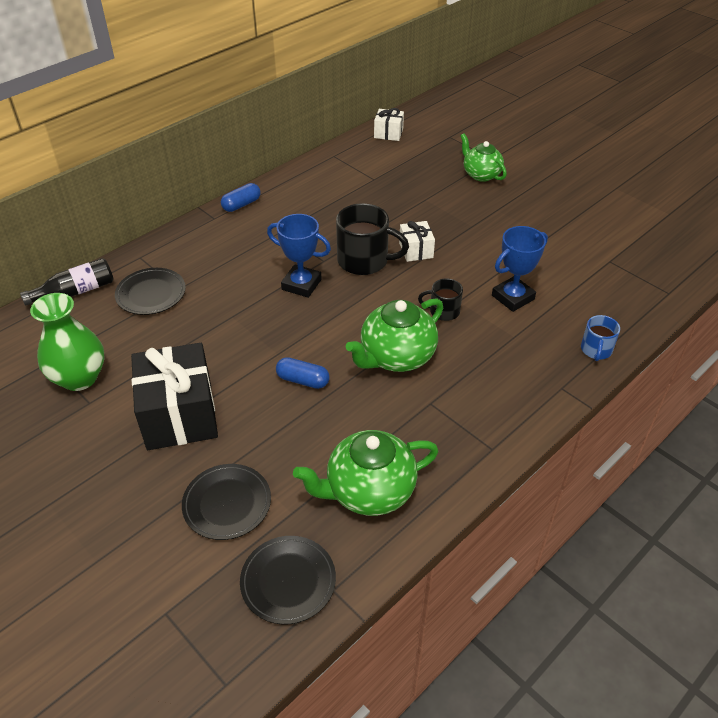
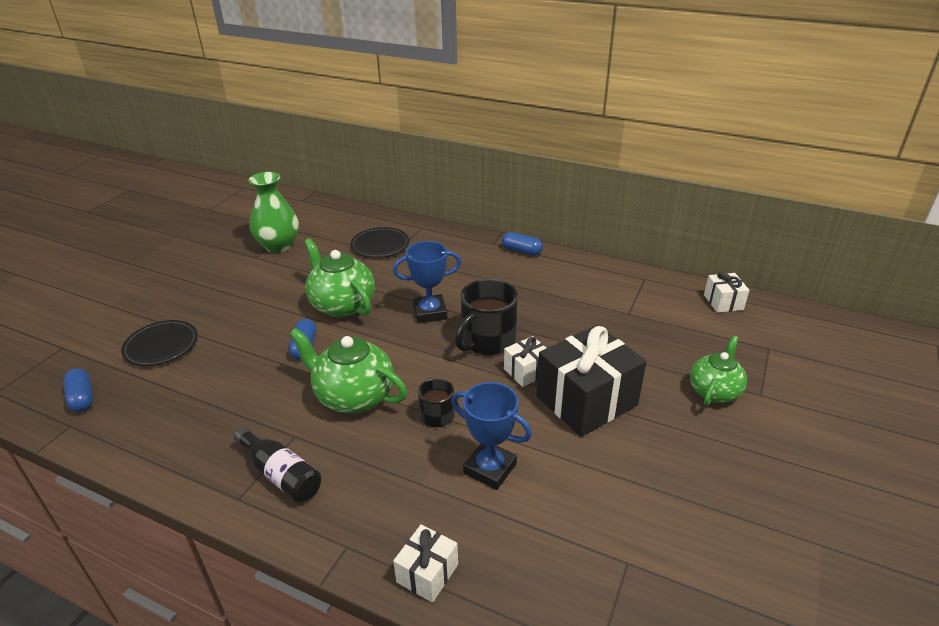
camera: 70 degrees right, 10 degrees down
black bottle [20,258,114,306] -> black bottle moved to [234,427,321,502]
black gift [131,343,218,450] -> black gift moved to [536,325,646,437]
black plate [240,536,336,625] -> blue capsule [63,368,93,412]
blue trophy [267,214,331,298] -> blue trophy turned 75 degrees clockwise [393,241,461,323]
green teapot [293,430,438,516] -> green teapot moved to [304,238,375,317]
black mug [336,203,409,275] -> black mug turned 45 degrees clockwise [455,279,518,355]
blue mug [581,315,620,361] -> white gift [393,524,458,603]

